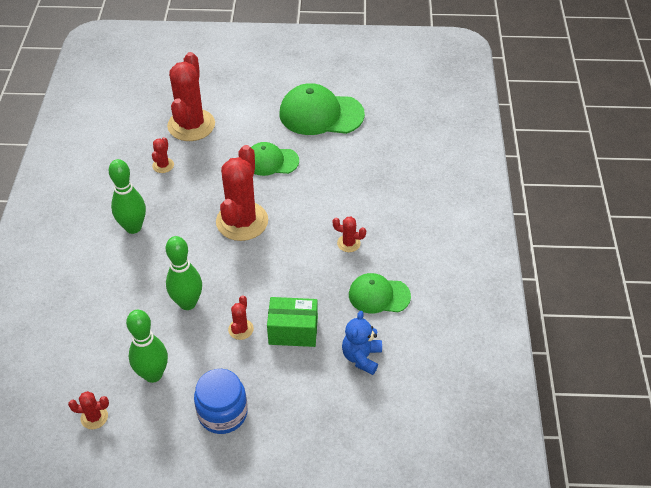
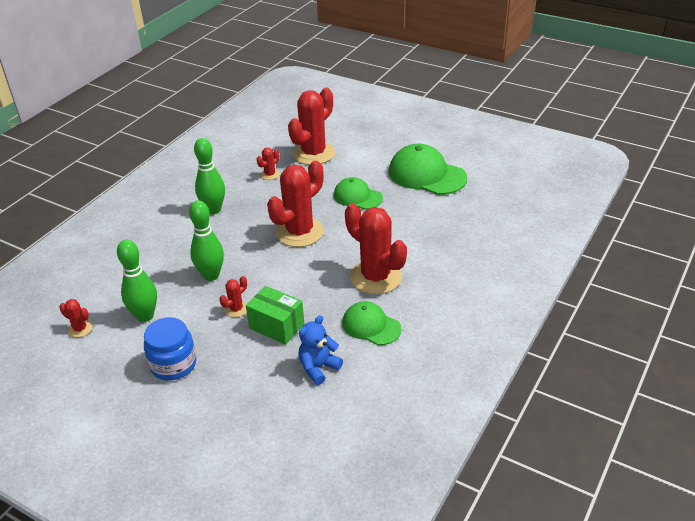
camera: 30 degrees right, 10 degrees down
red cactus [333,217,366,252] -> red cactus [345,203,407,294], size x2.28

